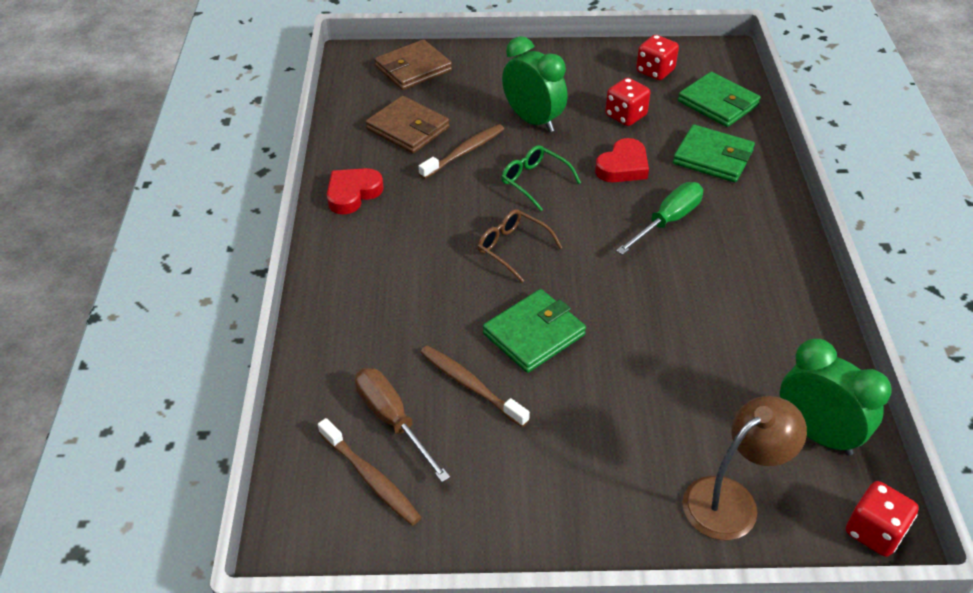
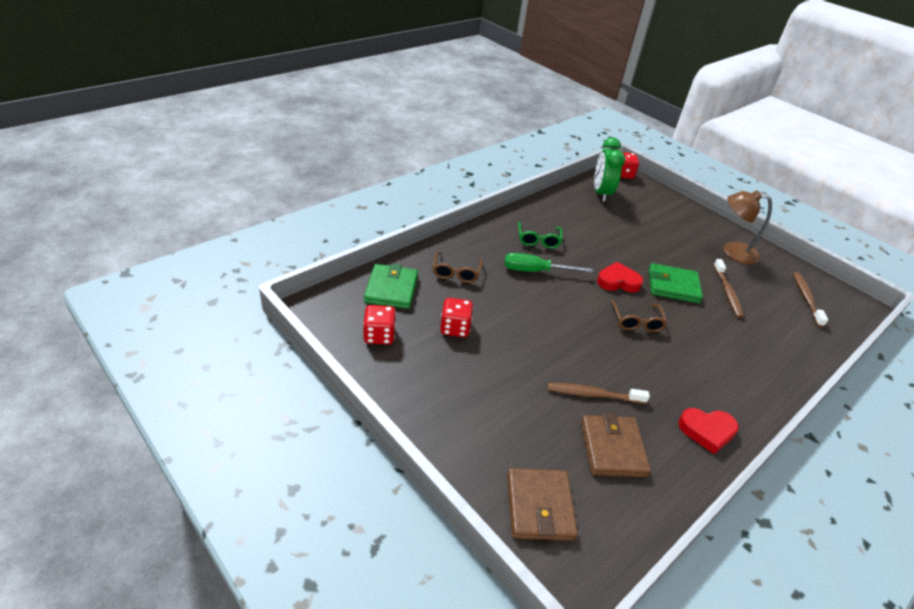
camera: 135 degrees left, 5 degrees down
brown screwdriver [355,368,450,482] -> none
brown wallet [375,39,452,90] -> brown wallet turned 75 degrees clockwise [507,468,578,541]
green glasses [501,145,581,211] -> green glasses moved to [518,222,562,249]
green clock [502,36,567,132] -> none
red heart [595,138,649,182] -> red heart moved to [597,262,643,293]
green wallet [673,124,755,183] -> brown glasses [433,252,483,283]
brown lamp [683,396,807,540] -> brown lamp moved to [724,190,772,264]

